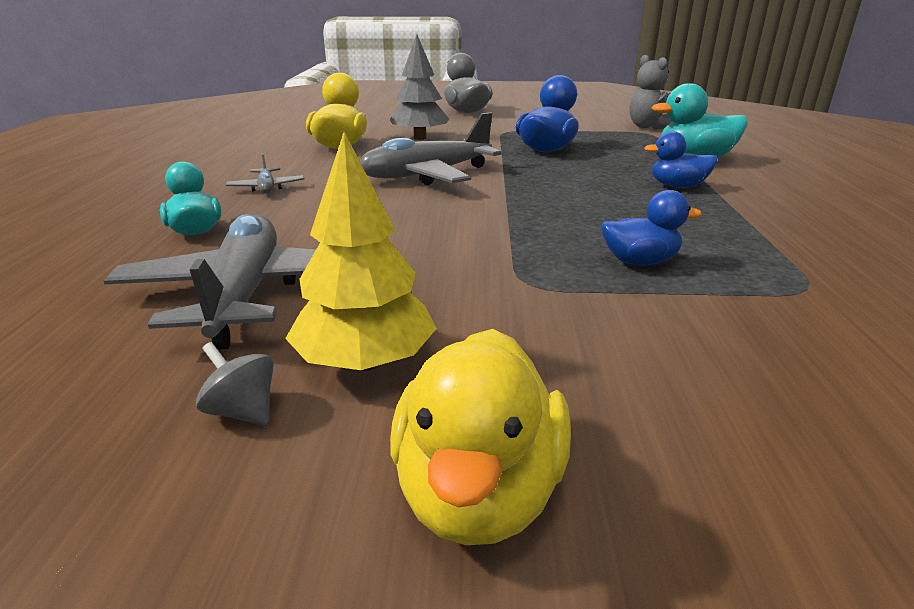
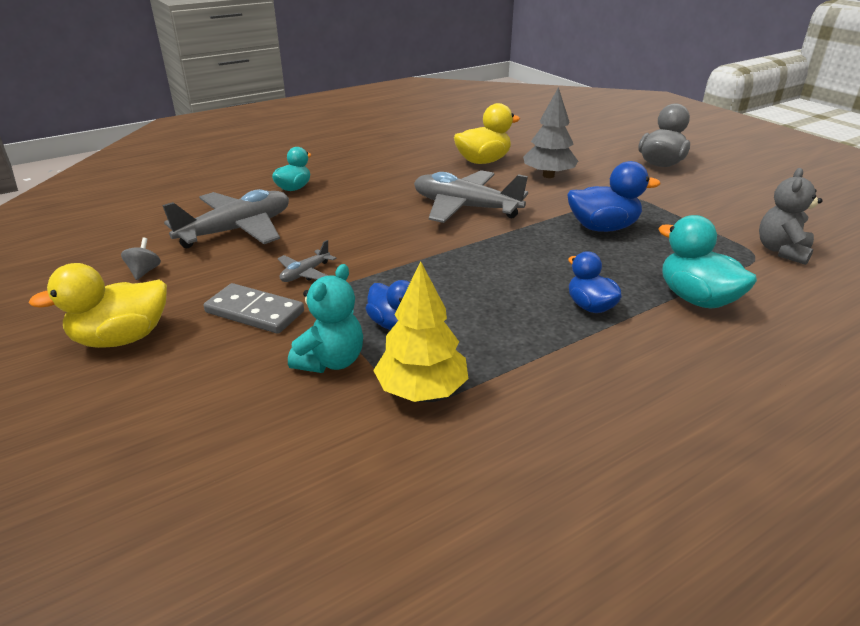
camera: 55 degrees right, 5 degrees up
grey plane [226,153,305,194] -> grey plane moved to [278,240,336,282]
yellow tree [285,132,437,371] -> yellow tree moved to [373,261,468,402]
none -> grey domino [204,283,304,334]
none -> turquoise teddy bear [288,264,363,373]

